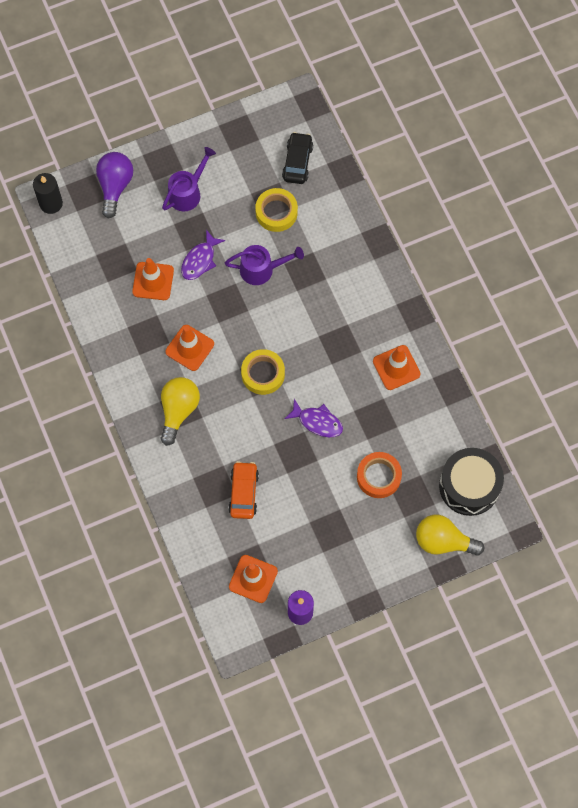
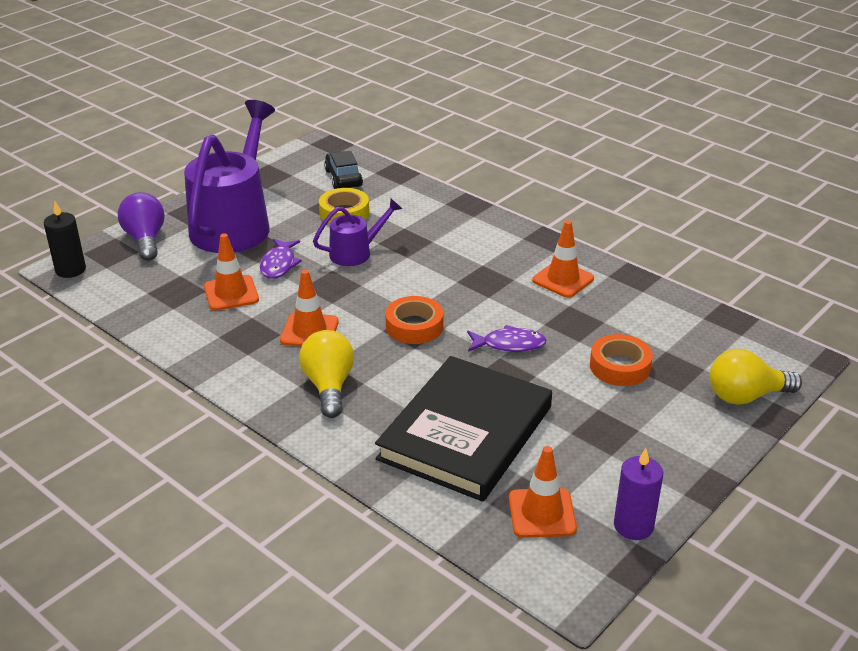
camera: 25 degrees left, 35 degrees down
purple watering can [162,147,216,211] -> purple watering can [184,100,275,253], size x2.03
orange car [228,461,259,519] -> black book [375,356,552,502]
yellow tape [241,349,285,395] -> orange tape [385,296,443,344]
black drum [439,448,504,516] -> none

